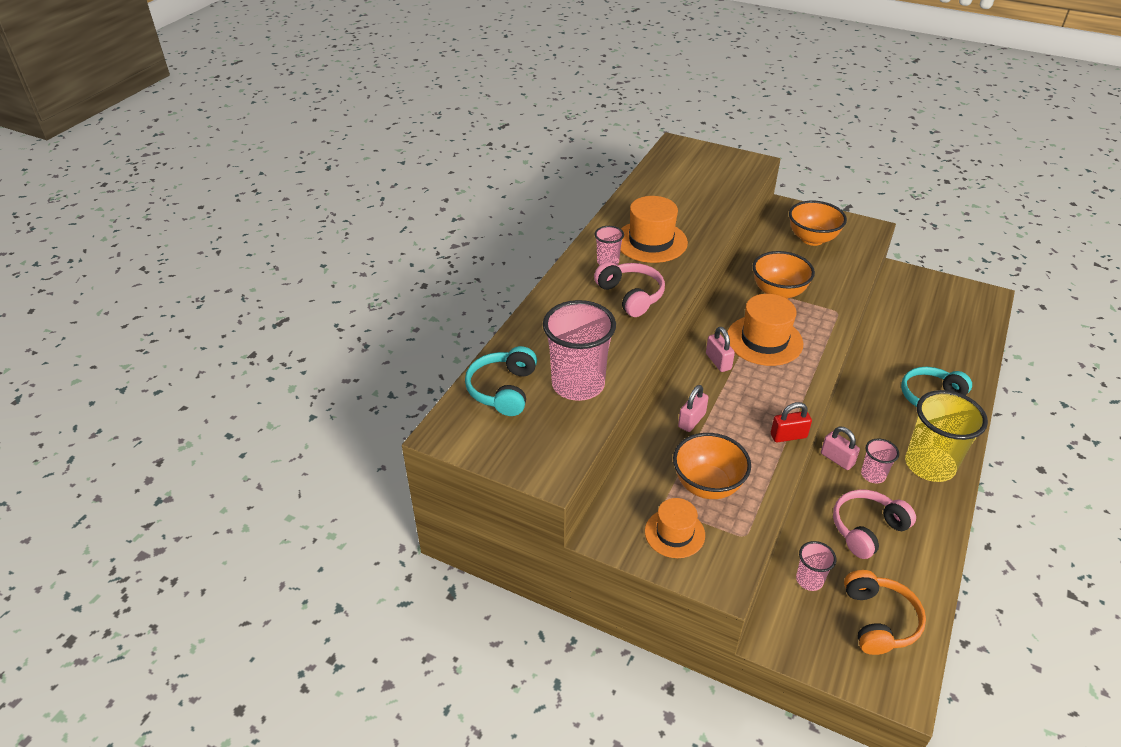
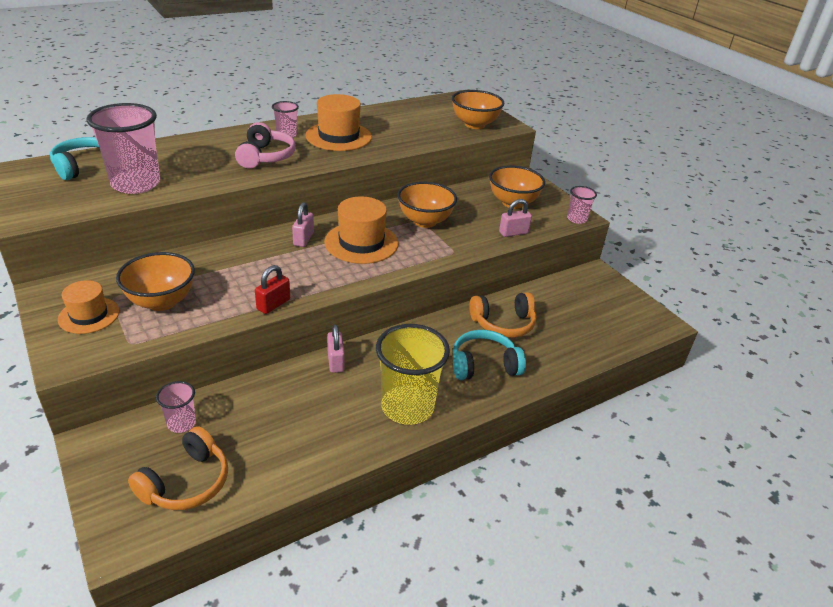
camera: 30 degrees right, 5 degrees down
pink padlock [678,385,709,432] -> pink padlock moved to [499,199,532,237]
red padlock [771,402,812,442] -> red padlock turned 75 degrees counterclockwise [255,265,290,314]
pink headphones [833,490,916,559] -> none
pink cup [861,438,899,483] -> pink cup moved to [567,186,597,224]
none -> orange bowl [452,90,505,129]
none -> orange headphones [469,292,536,338]

